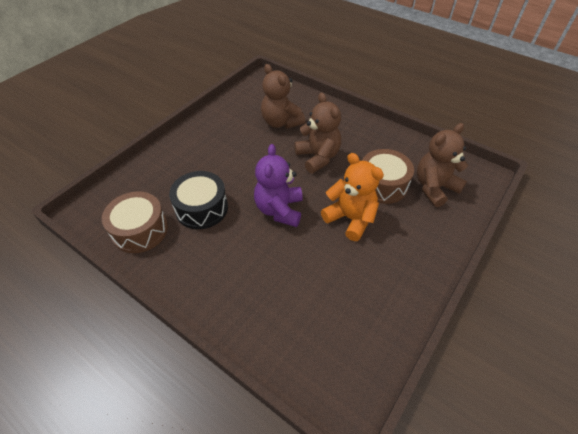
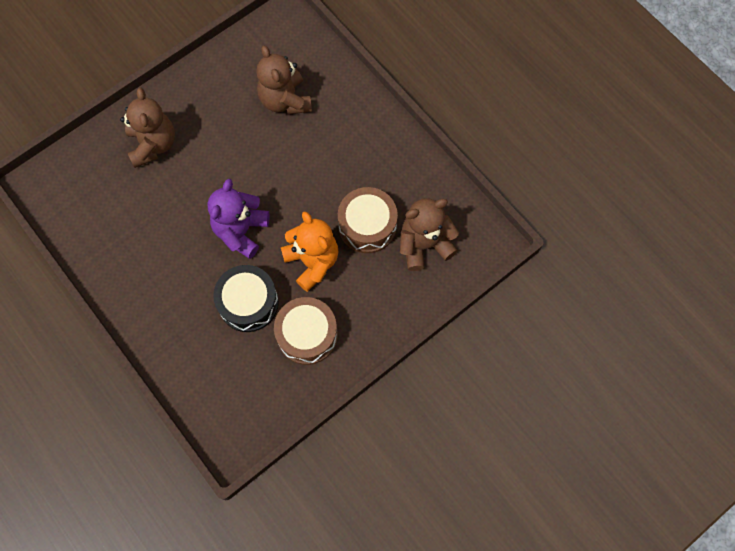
camera: 15 degrees right, 20 degrees up
brown drum [102,191,168,253] -> brown drum moved to [274,297,338,365]
black drum [169,171,228,229] -> black drum moved to [213,265,279,332]
brown teddy bear [294,93,341,173] -> brown teddy bear moved to [120,88,175,168]

